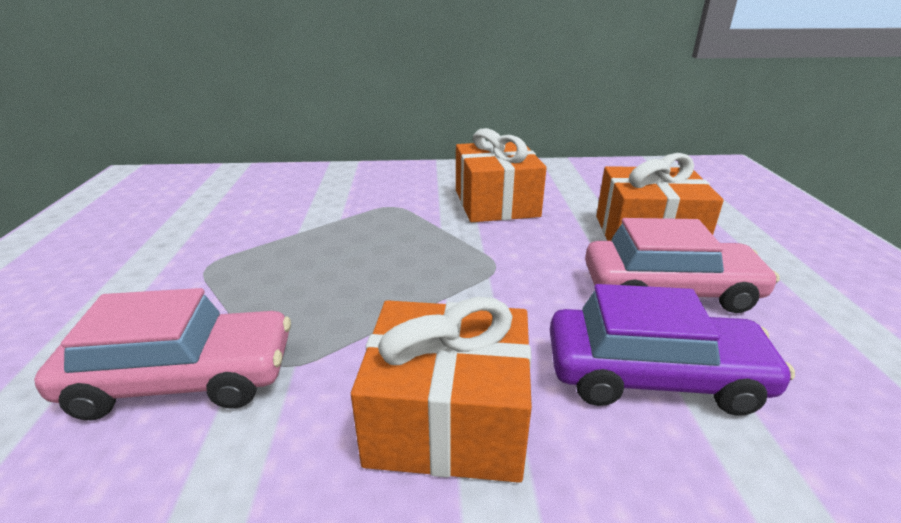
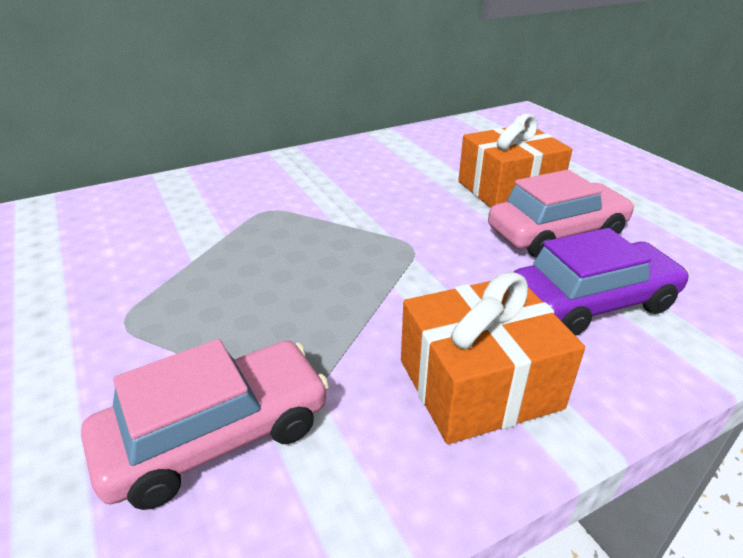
camera: 25 degrees left, 5 degrees up
orange gift [456,128,546,222] -> none

